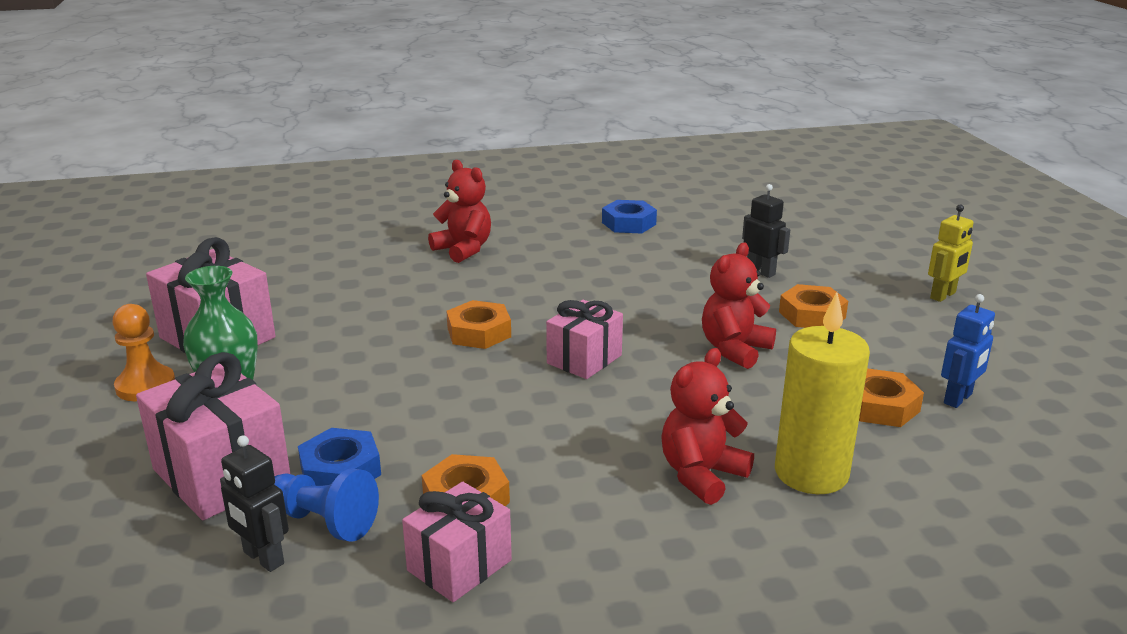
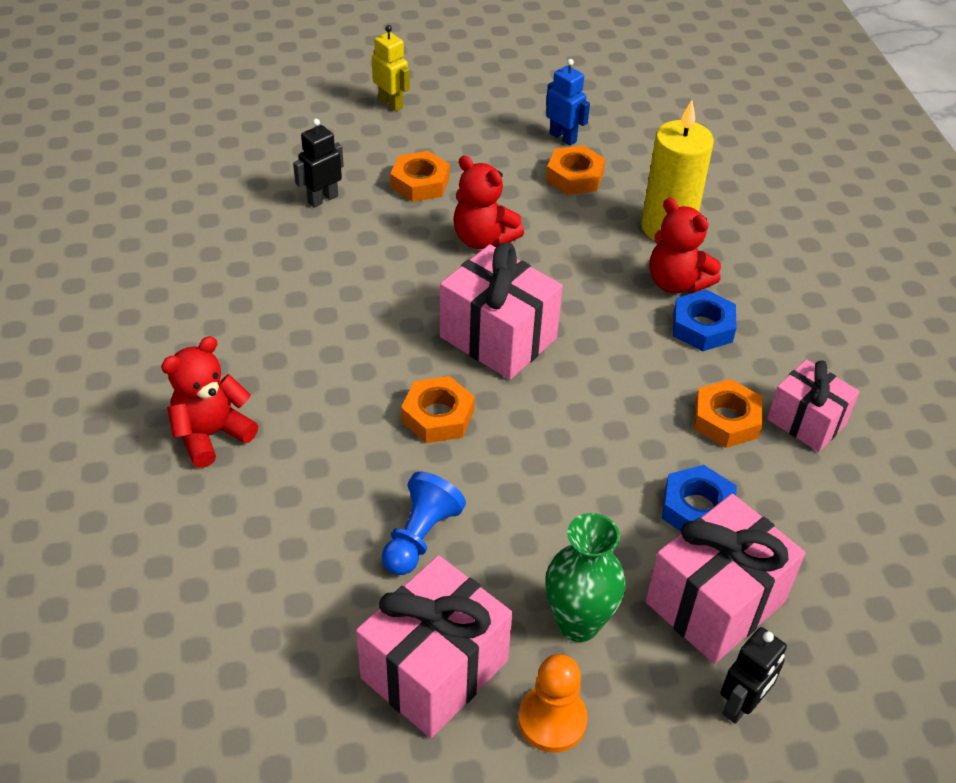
camera: 90 degrees left, 20 degrees up
black robot [220,435,289,572] -> black robot moved to [720,627,787,724]
blue pawn [274,468,379,542] -> blue pawn moved to [382,472,466,575]
pink gift [546,300,623,379] -> pink gift [440,243,563,380], size x1.56
blue nut [602,200,657,233] -> blue nut moved to [673,290,737,351]

